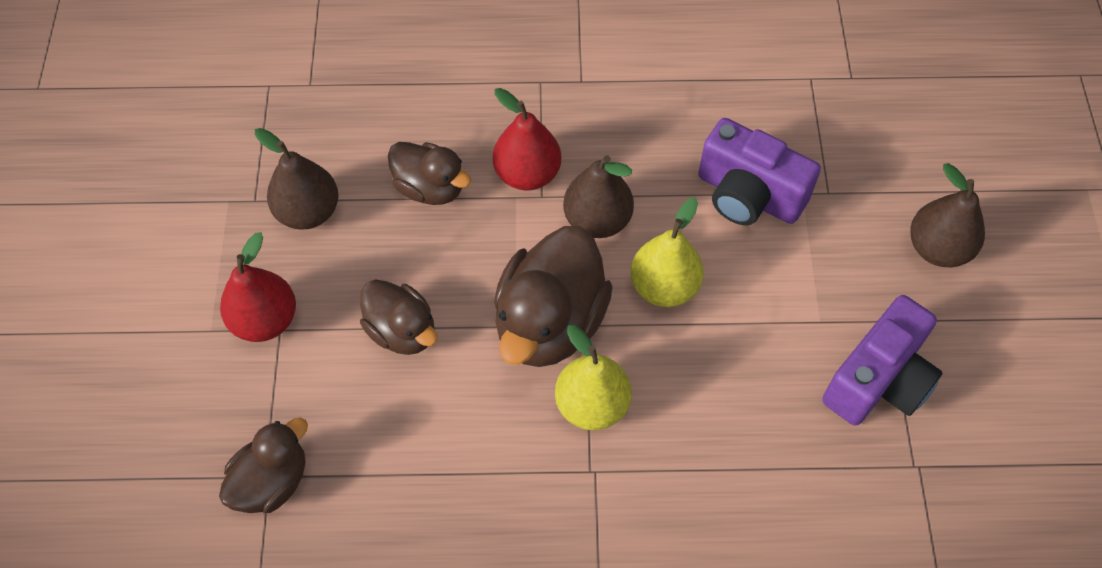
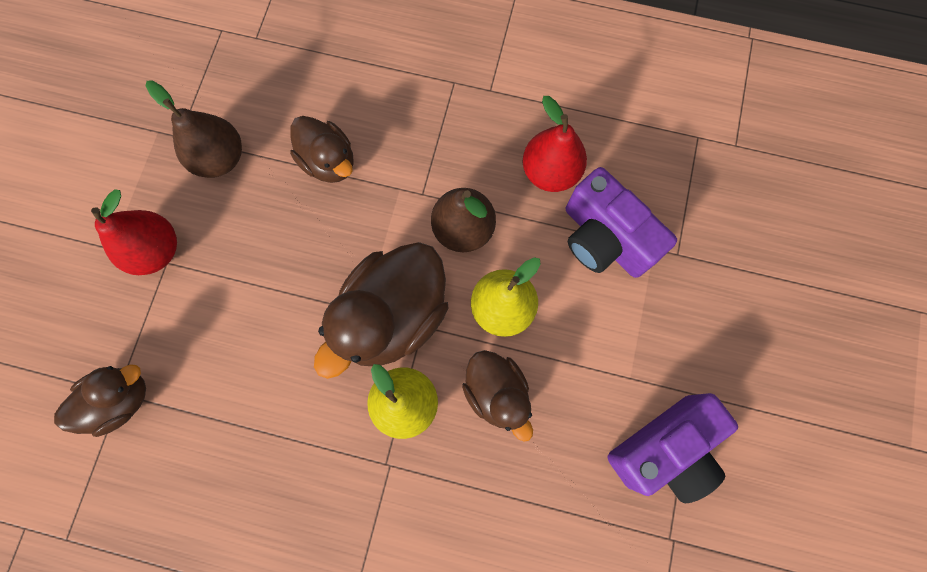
camera: 15 degrees right, 15 degrees up
brown duck [360,279,438,355] -> brown duck moved to [462,350,533,442]
red pear [493,88,561,191] -> red pear moved to [523,96,587,192]
brown pear [910,163,985,267] -> none

